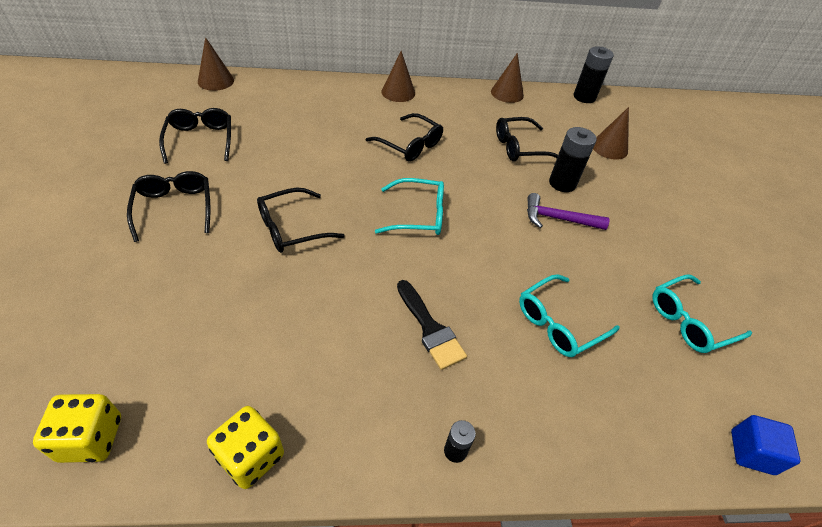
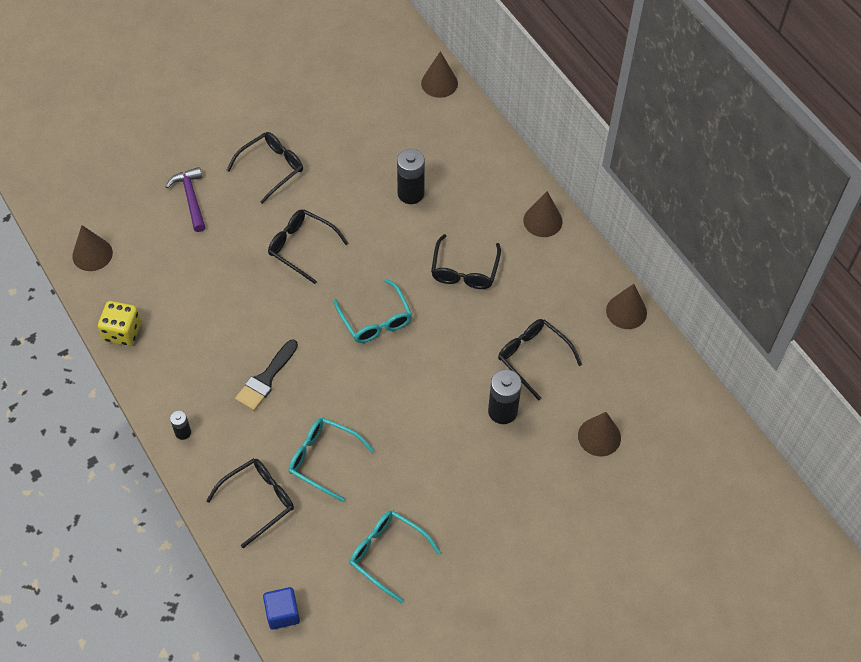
camera: 65 degrees right, 10 degrees up
yellow dice [33,394,121,463] -> brown cone [72,225,113,271]
black glasses [159,108,231,164] -> black glasses moved to [206,458,294,548]
purple hammer [527,193,610,230] -> purple hammer moved to [165,167,205,232]
black battery [574,47,614,103] -> black battery moved to [397,149,425,204]

